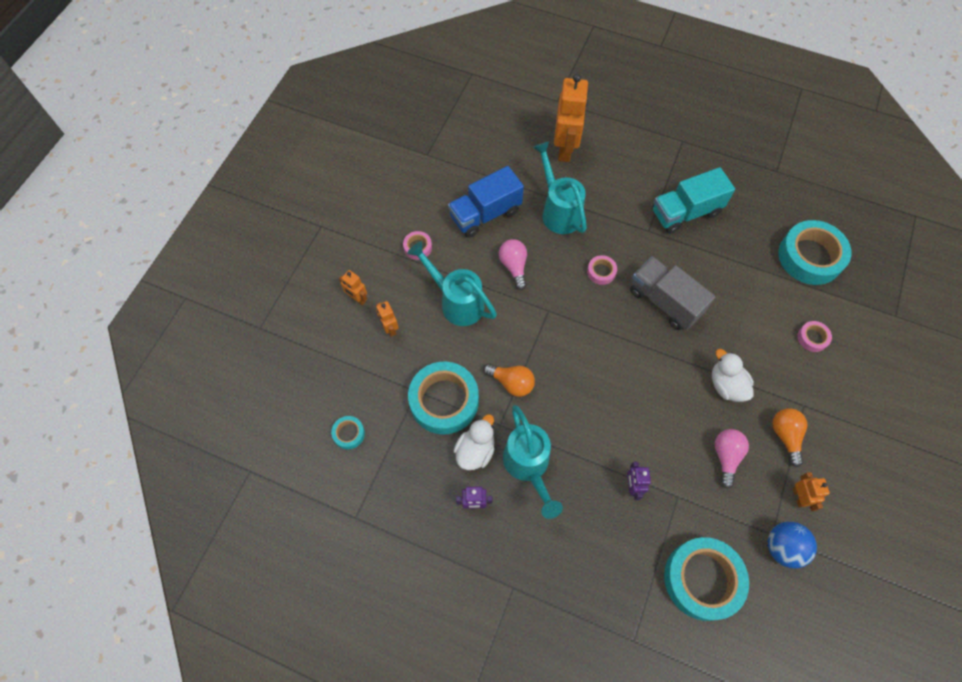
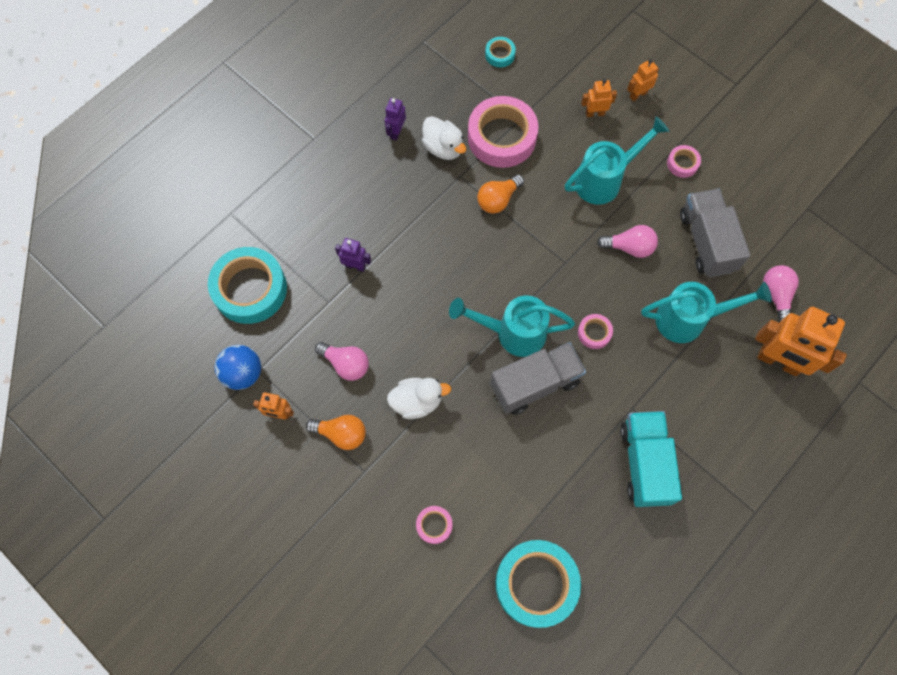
camera: 110 degrees right, 5 degrees up
turquoise tape [408,362,479,434] -> pink tape [468,96,539,168]
blue truck [448,166,524,237] -> grey truck [680,188,750,277]
turquoise watering can [503,405,563,519] -> turquoise watering can moved to [449,295,575,357]
none -> pink light bulb [763,265,799,322]

